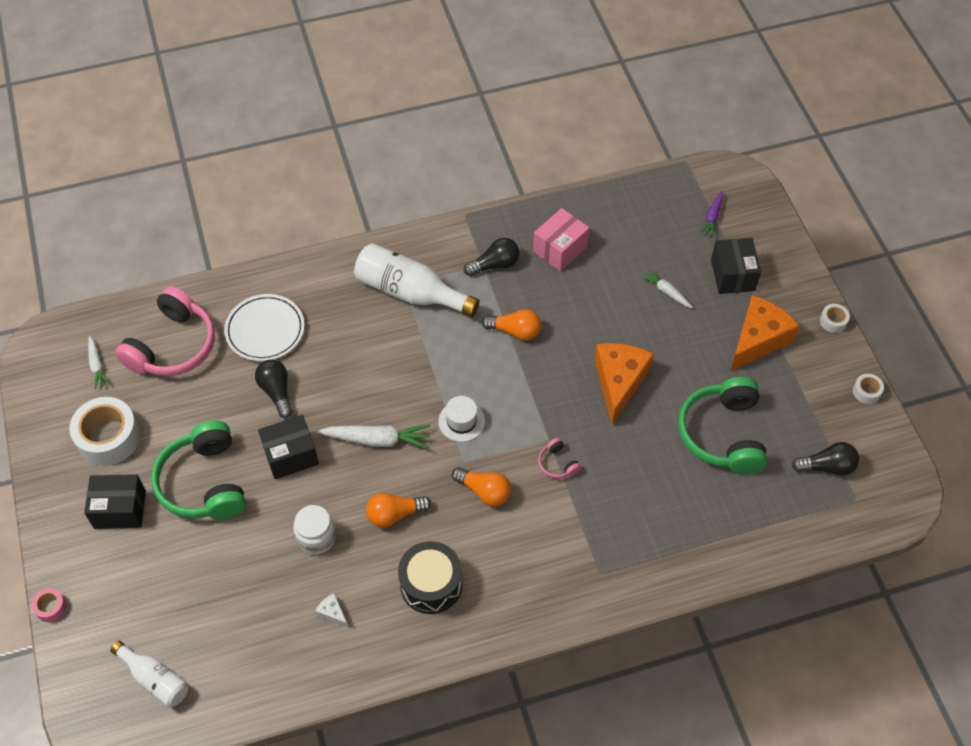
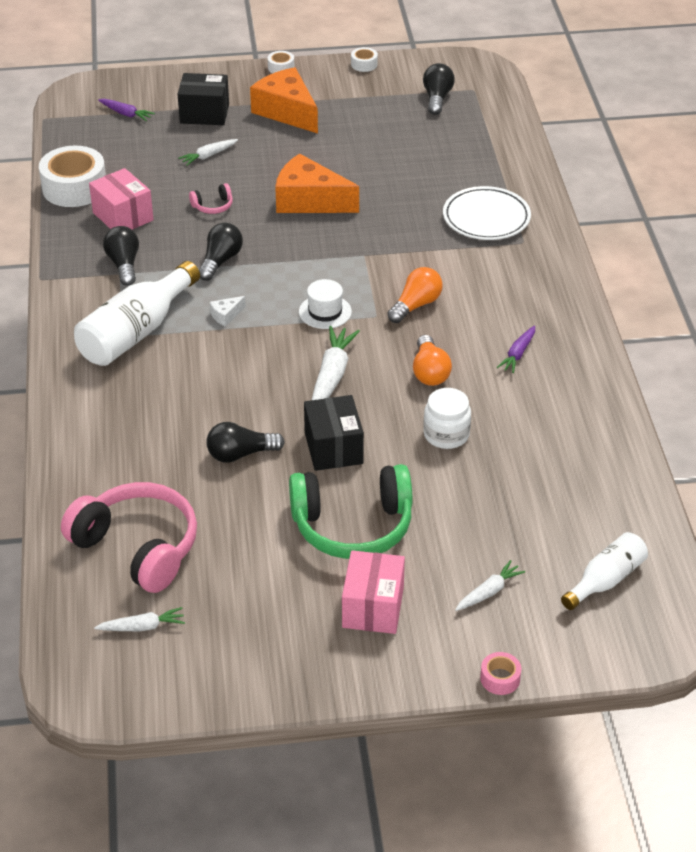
camera: 80 degrees left, 15 degrees down
white tape [69,397,140,466] -> white tape moved to [39,146,106,207]
black box [84,474,146,529] -> pink box [342,550,405,634]
white plate [224,294,305,361] -> white plate moved to [443,186,531,240]
white cheese [315,593,348,628] -> white cheese moved to [210,296,246,327]
black drum [398,541,462,614] -> purple carrot [497,326,535,373]
orange light bulb [481,309,541,341] -> black light bulb [199,223,243,281]
pink headphones [538,438,581,479] -> pink headphones moved to [189,183,233,214]
green headphones [678,377,768,474] -> none
none -> white carrot [455,560,525,611]

